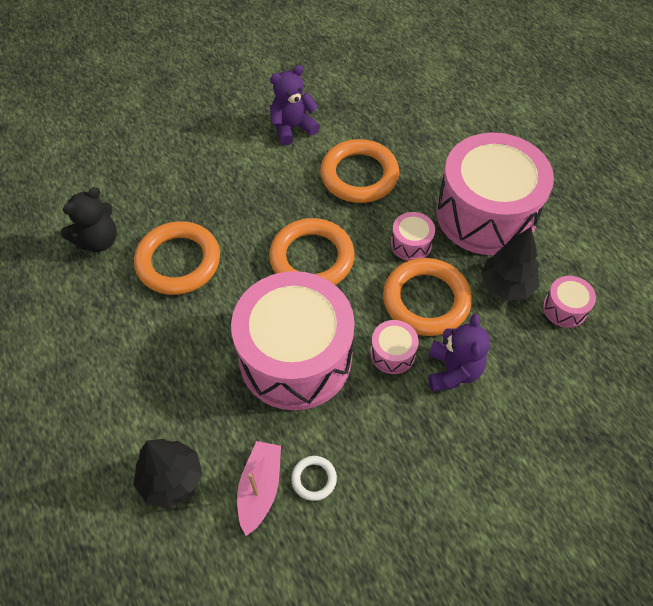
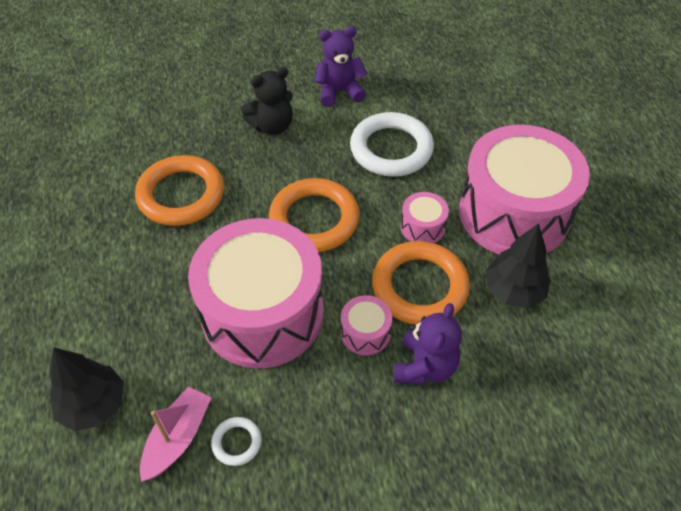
camera: 15 degrees right, 5 degrees down
black teddy bear [61,187,117,252] -> black teddy bear moved to [241,67,293,135]
orange ring [320,139,399,203] -> white ring [350,112,434,177]
pink drum [543,276,596,328] -> none

